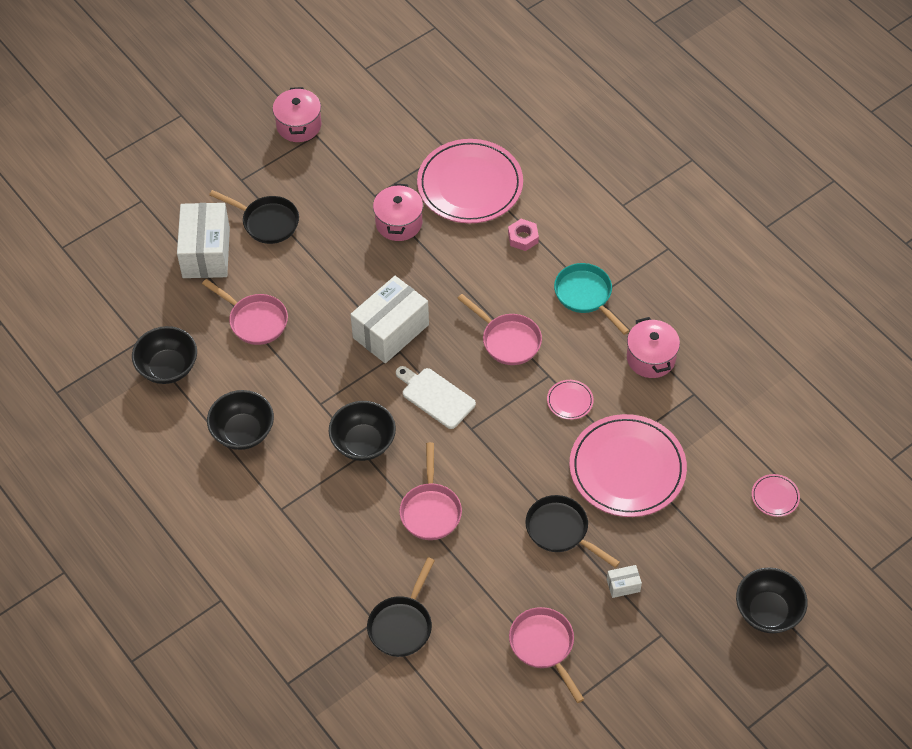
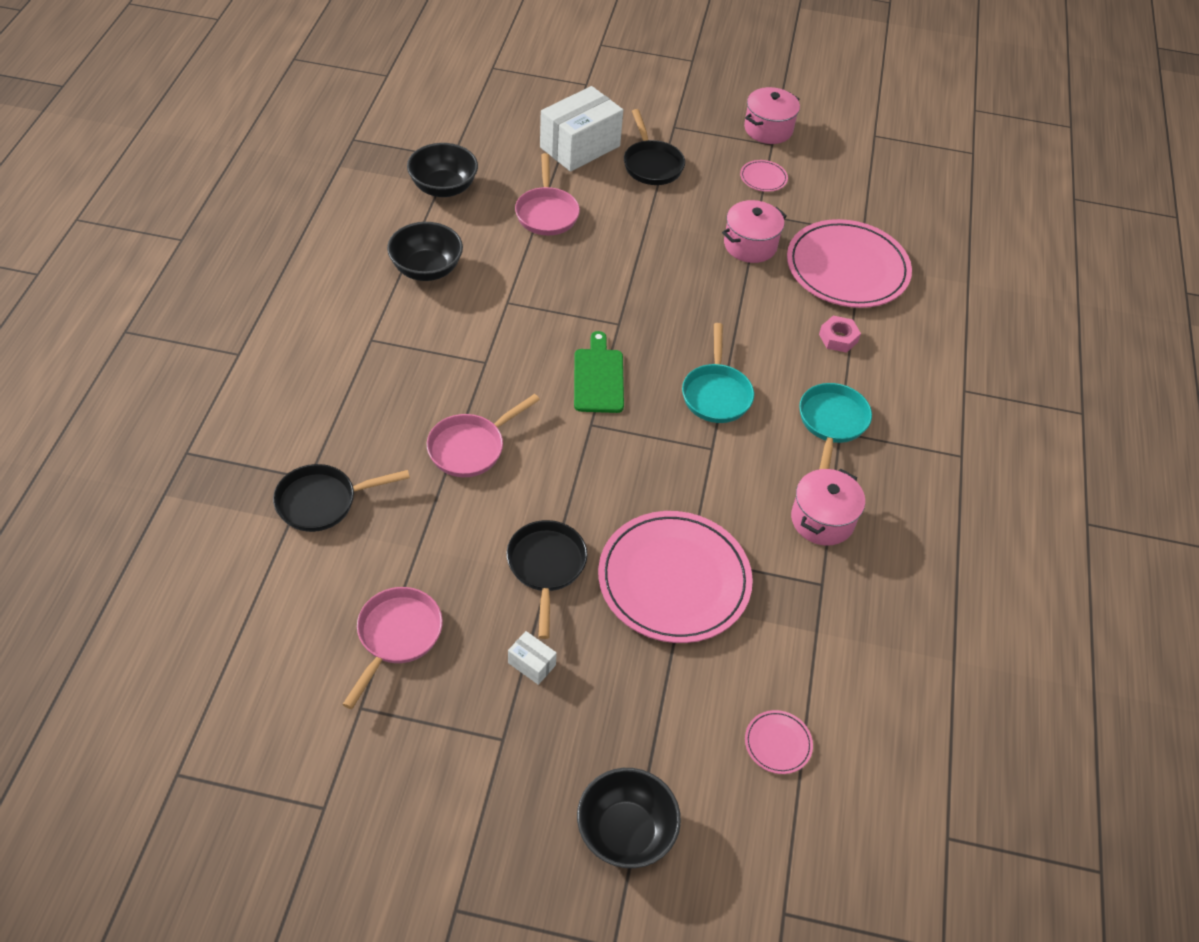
camera: 45 degrees right, 5 degrees down
black bowl [329,401,396,461] -> none
white box [350,276,429,363] -> none
white cutting board [396,366,476,429] -> green cutting board [574,331,624,413]
pink pan [457,294,542,365] -> turquoise pan [682,323,754,423]
pink plate [547,380,594,420] -> pink plate moved to [740,160,788,192]

